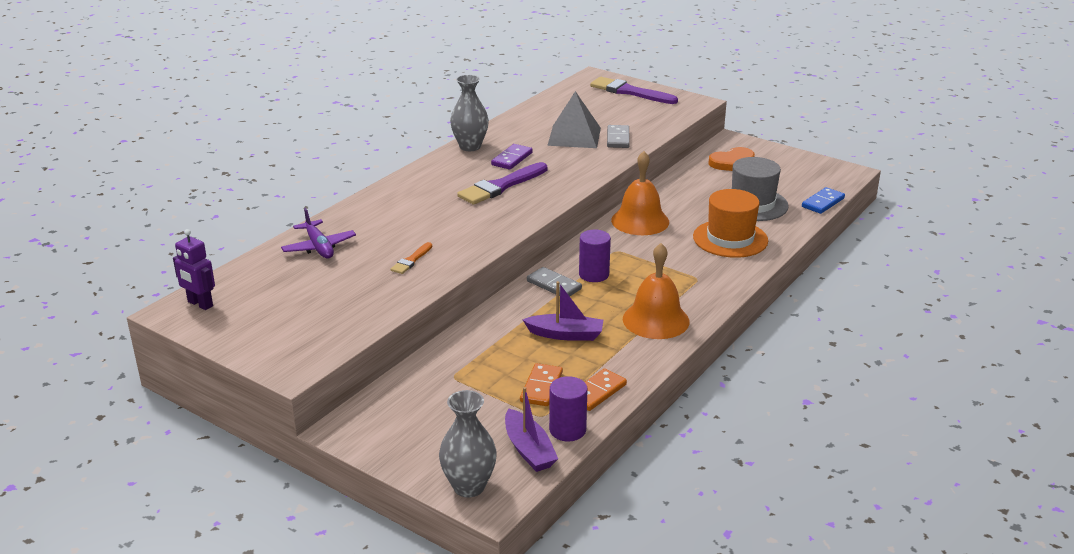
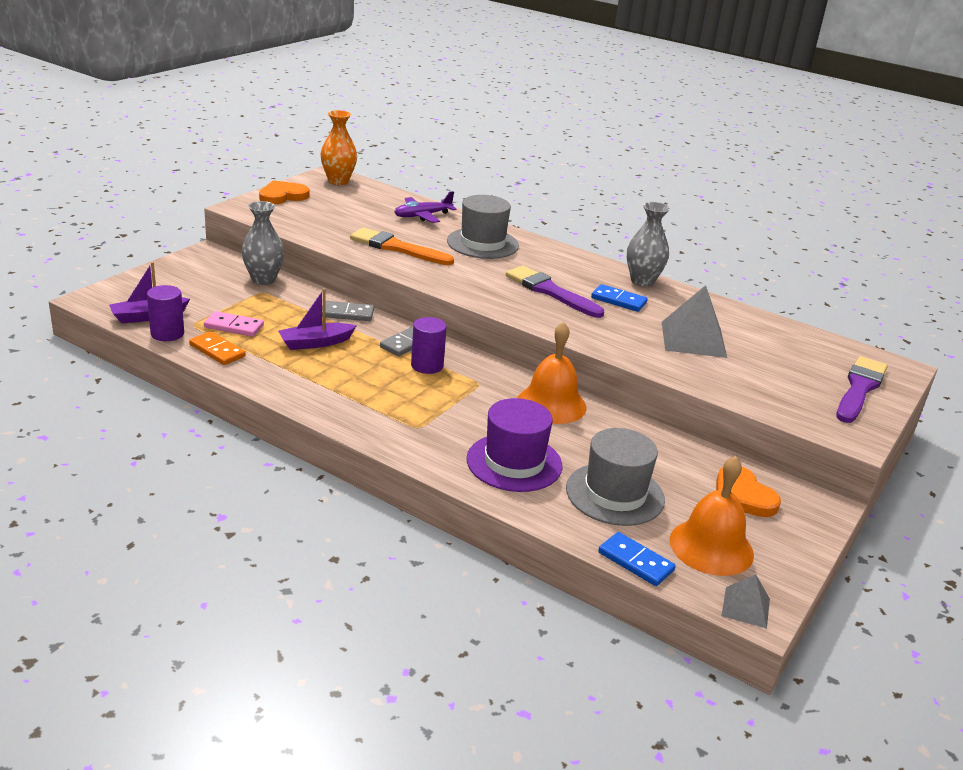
camera: 85 degrees right, 0 degrees up
purple robot [173,229,215,310] -> orange vase [320,110,357,185]
orange brush [391,242,432,274] -> orange brush [350,227,454,265], size x1.95
grey vase [439,390,497,497] -> grey vase moved to [241,201,284,285]
purple domino [491,144,533,170] -> blue domino [591,284,648,312]
orange domino [520,363,563,406] -> pink domino [204,311,264,337]
purple boat [522,281,603,341] -> purple boat turned 60 degrees clockwise [278,288,357,350]
grey domino [607,125,630,148] -> grey domino moved to [322,301,374,321]
orange bell [623,243,690,339] -> orange bell moved to [669,456,754,576]
orange hat [693,189,768,258] -> purple hat [467,398,562,492]
none -> orange heart [259,180,309,204]
none -> grey hat [447,195,519,259]
none -> grey pyramid [721,574,770,628]

